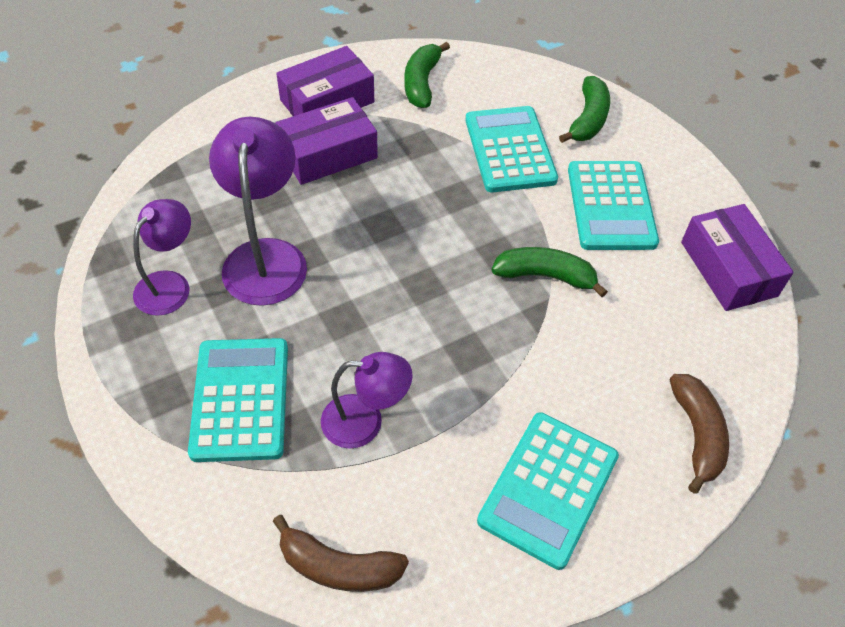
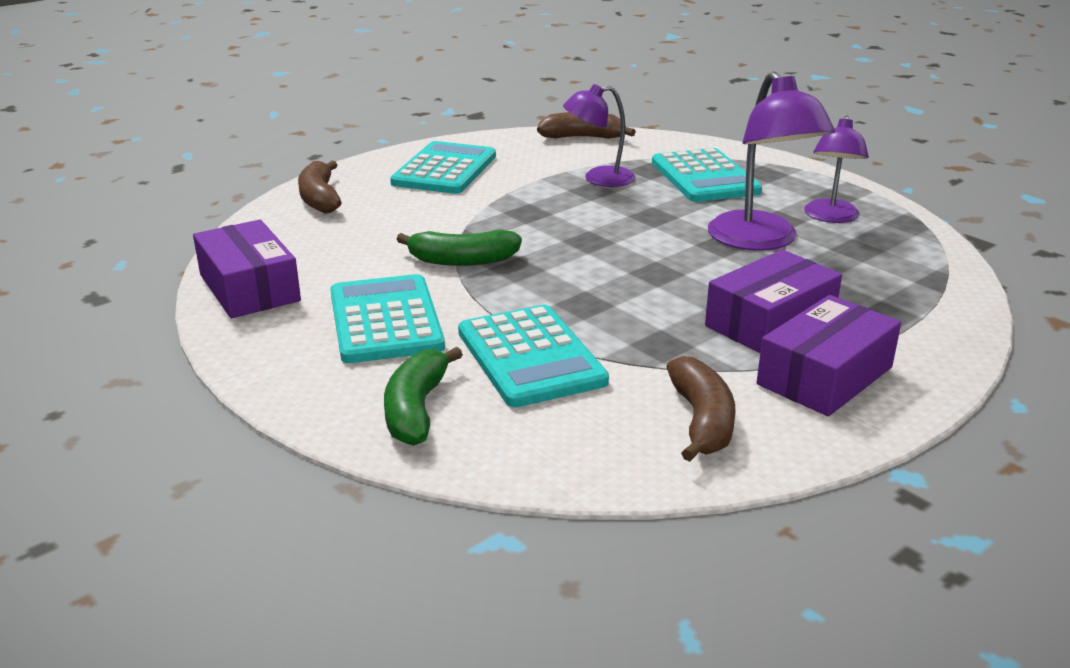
camera: 170 degrees right, 25 degrees down
green banana [404,42,450,108] -> brown banana [667,356,736,462]

